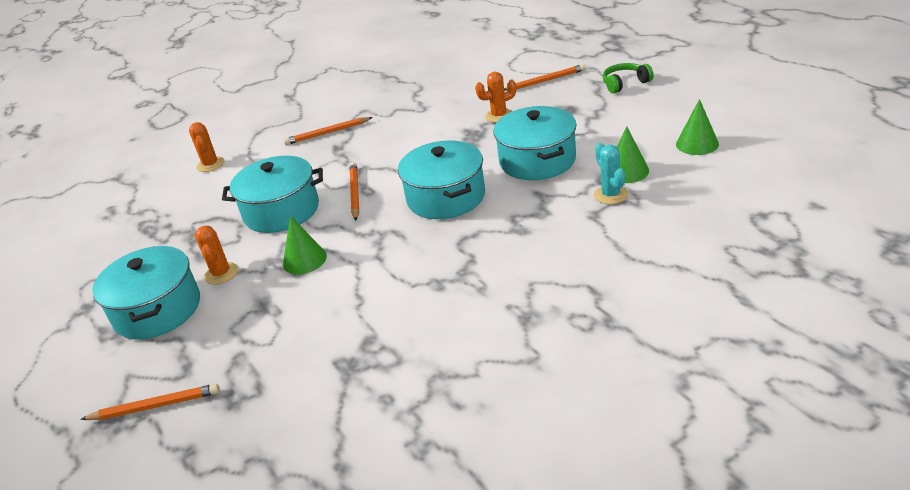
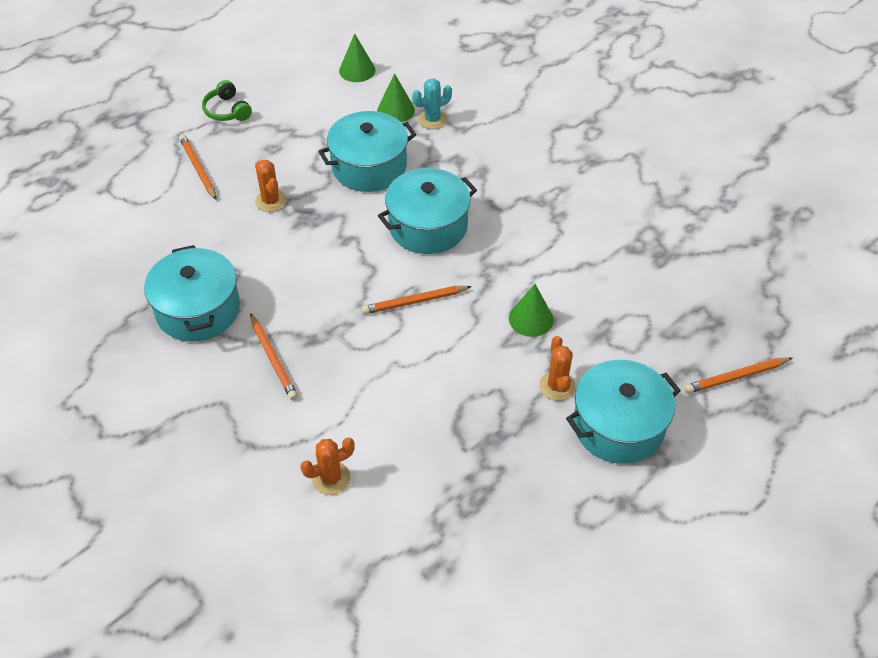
camera: 105 degrees left, 15 degrees up
orange pencil [80,384,220,420] -> orange pencil turned 90 degrees counterclockwise [684,357,792,394]
orange cactus [195,226,238,285] -> orange cactus turned 75 degrees counterclockwise [539,336,576,401]
turquoise pot [222,156,323,233] -> turquoise pot moved to [144,245,240,342]

